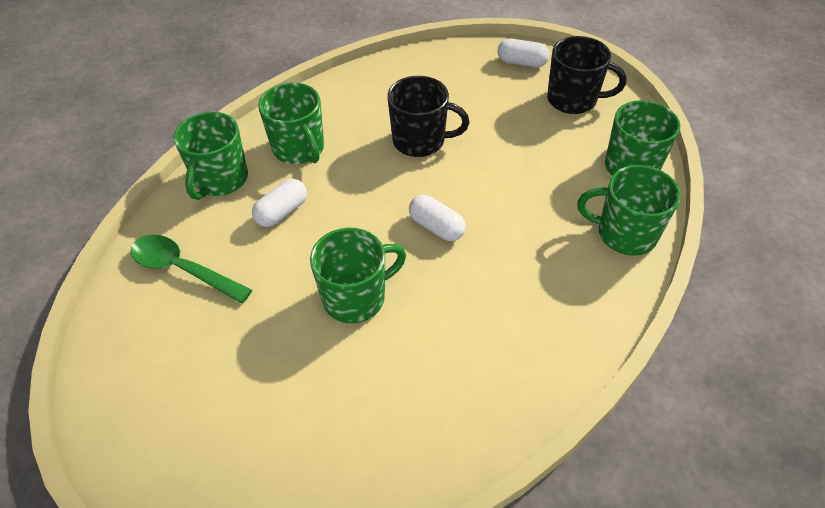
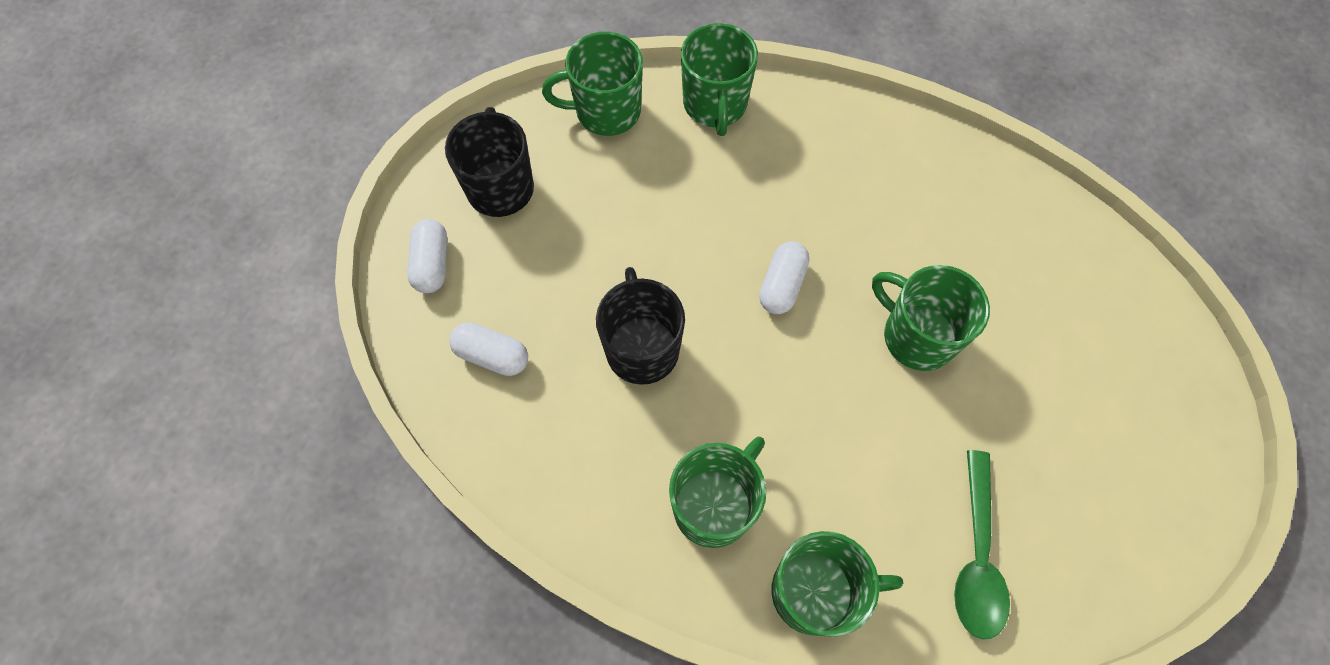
camera: 110 degrees left, 15 degrees up
white capsule [252,179,307,227] -> white capsule moved to [449,322,528,376]

